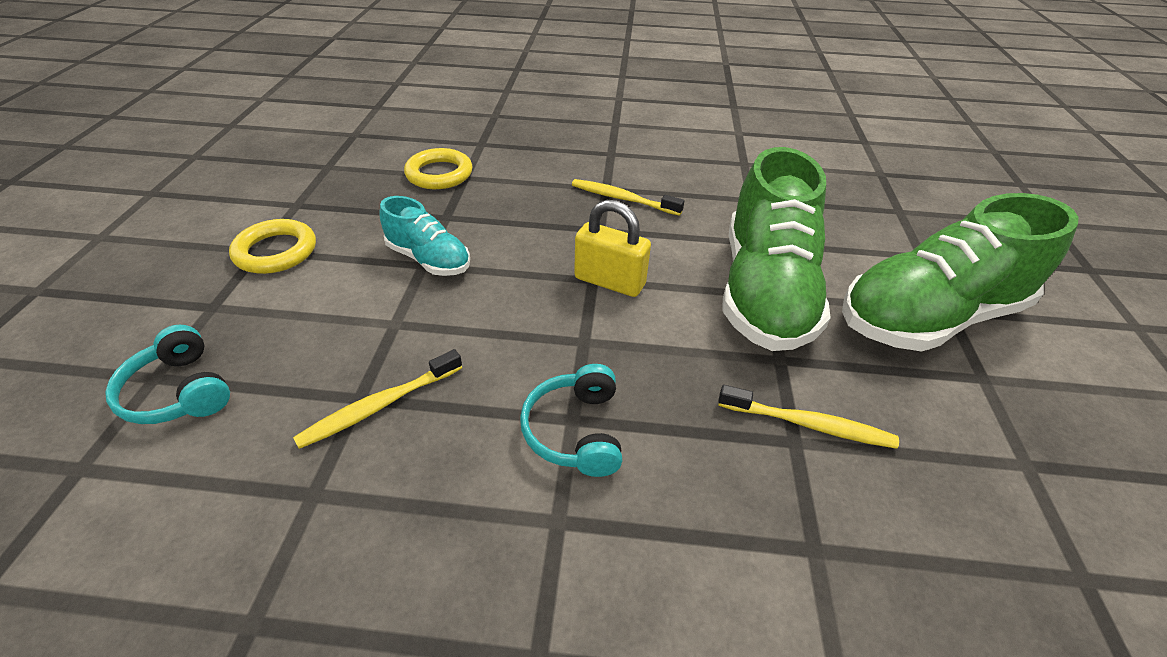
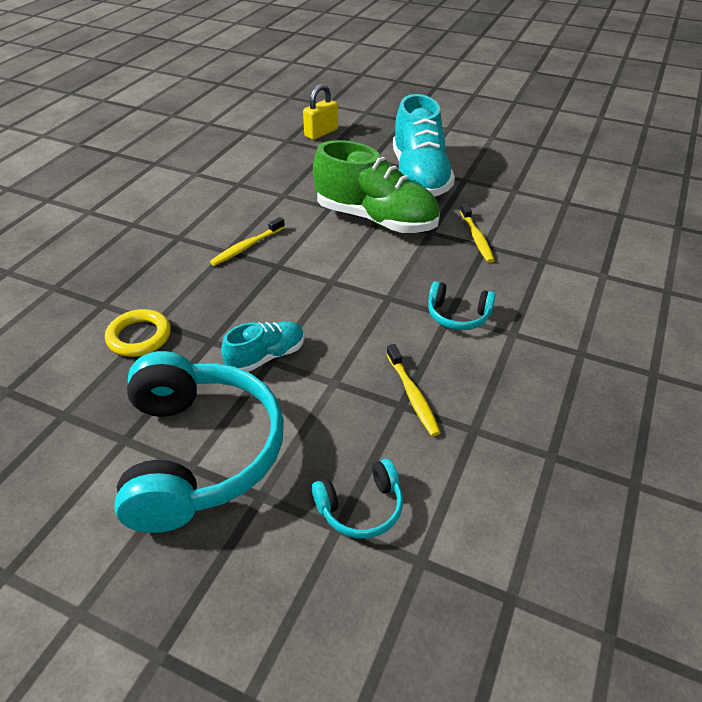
camera: 70 degrees left, 0 degrees up
yellow ring [229,219,316,274] -> turquoise headphones [114,351,284,533]
yellow padlock [574,200,651,297] -> yellow padlock moved to [303,84,338,140]
yellow toothbrush [718,385,899,449] -> yellow toothbrush turned 135 degrees clockwise [460,203,495,263]
green shoe [842,193,1079,352] -> turquoise shoe [393,94,455,197]

